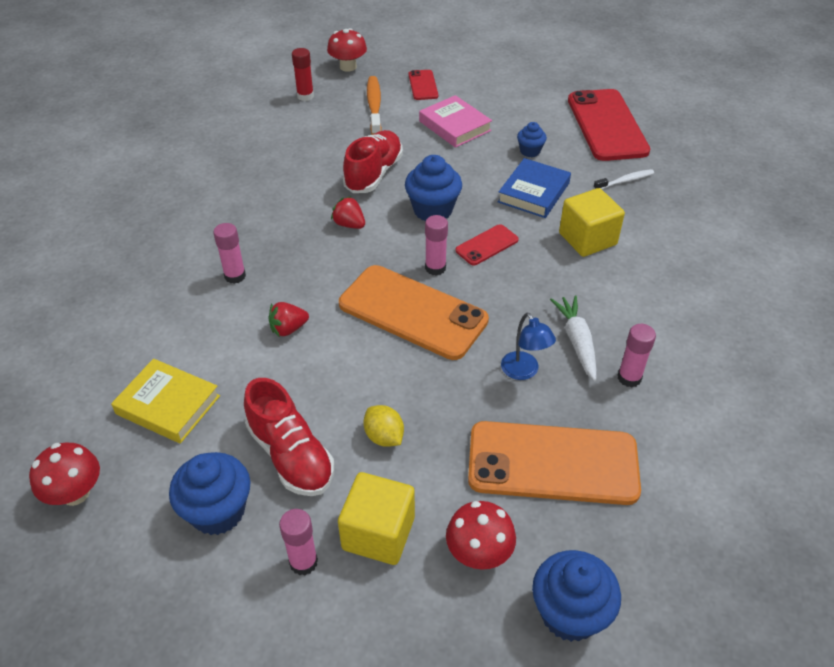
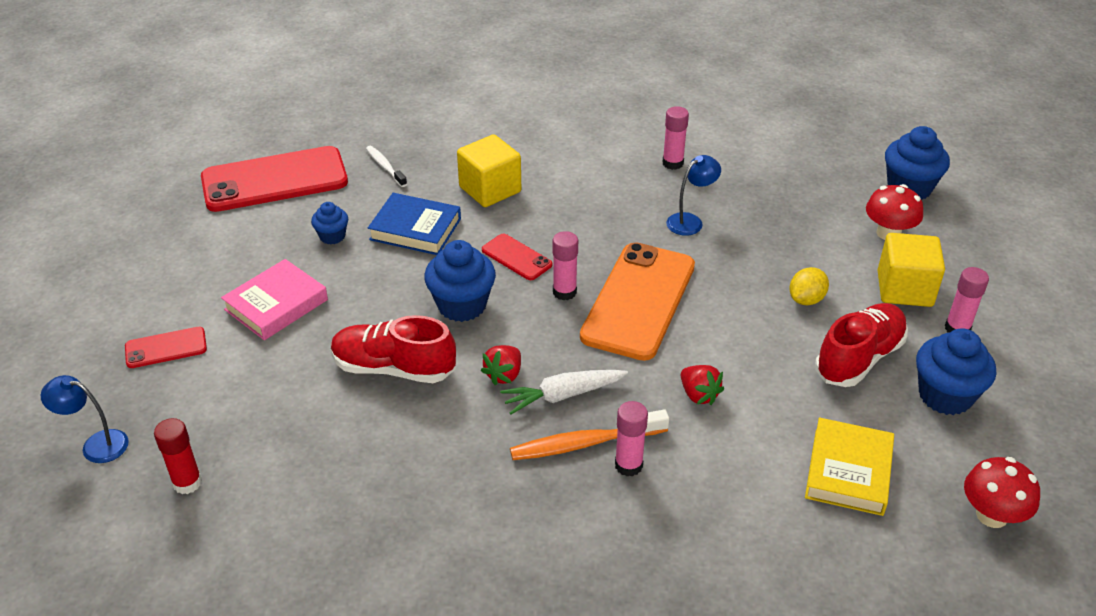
camera: 100 degrees left, 5 degrees down
red mushroom [327,28,367,72] -> blue lamp [41,375,129,463]
orange toothbrush [367,76,382,135] -> orange toothbrush moved to [510,409,669,460]
orange phone [468,421,641,505] -> none
white carrot [550,295,597,381] -> white carrot moved to [500,370,628,415]

